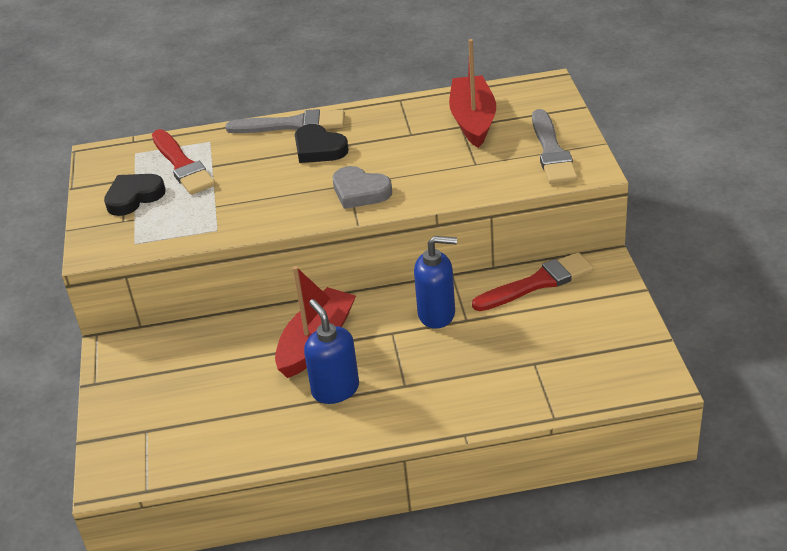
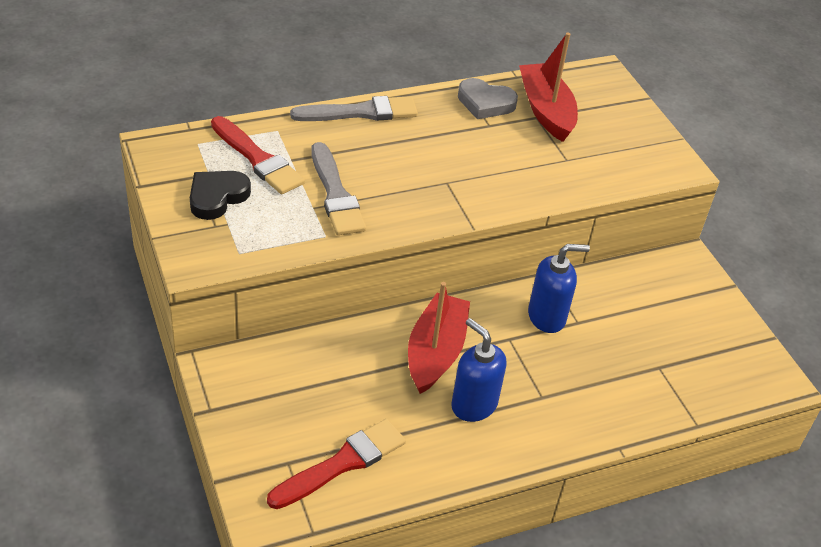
camera: 20 degrees left, 5 degrees up
black heart [295,124,349,163] -> none
grey heart [333,166,392,209] -> grey heart moved to [458,78,518,119]
red brush [472,252,594,311] -> red brush moved to [267,419,406,509]
grey brush [532,109,578,184] -> grey brush moved to [311,142,366,235]

